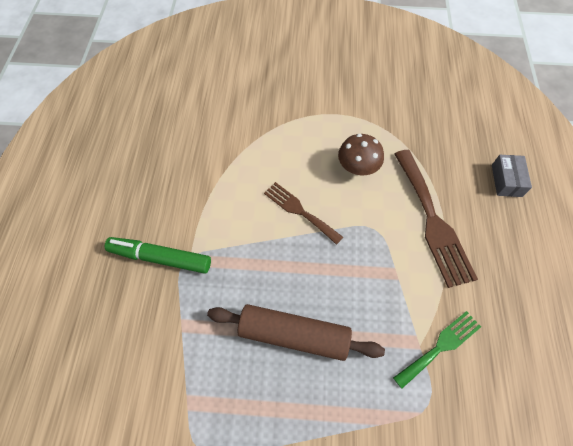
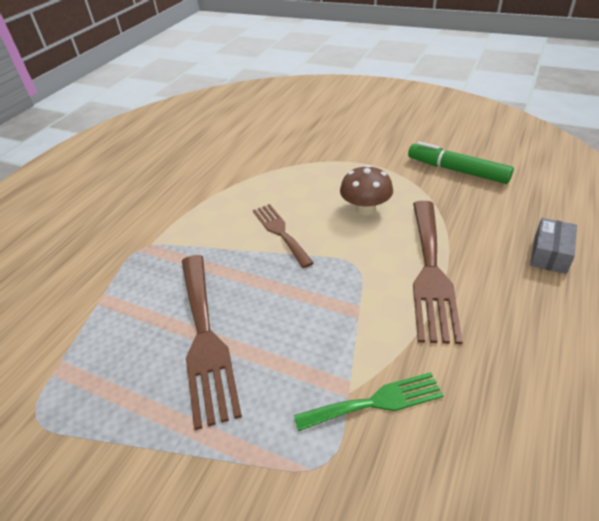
camera: 25 degrees right, 20 degrees down
green marker [105,237,211,274] -> green marker moved to [408,141,514,184]
brown rolling pin [207,304,385,361] -> brown fork [182,255,242,430]

